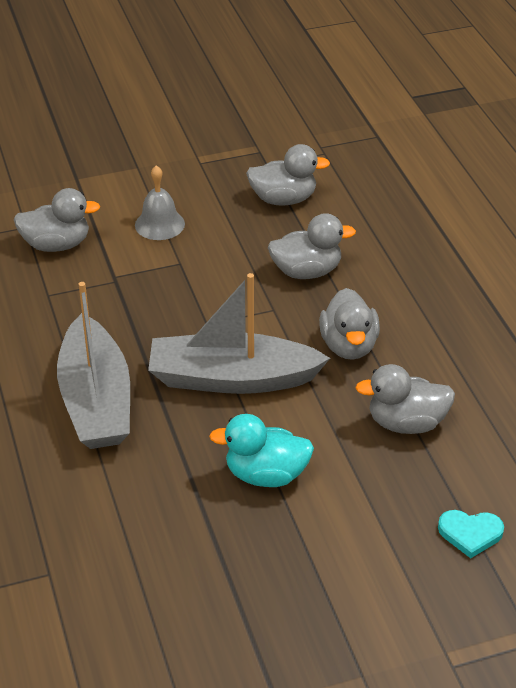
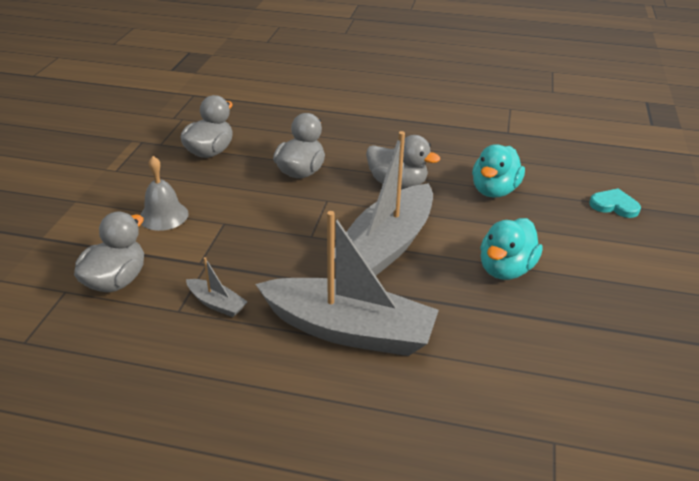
camera: 60 degrees left, 5 degrees down
grey duck [355,364,455,434] -> turquoise duck [472,144,525,198]
turquoise heart [438,510,504,558] -> turquoise heart turned 105 degrees counterclockwise [589,188,641,218]
none -> grey boat [186,257,247,317]

